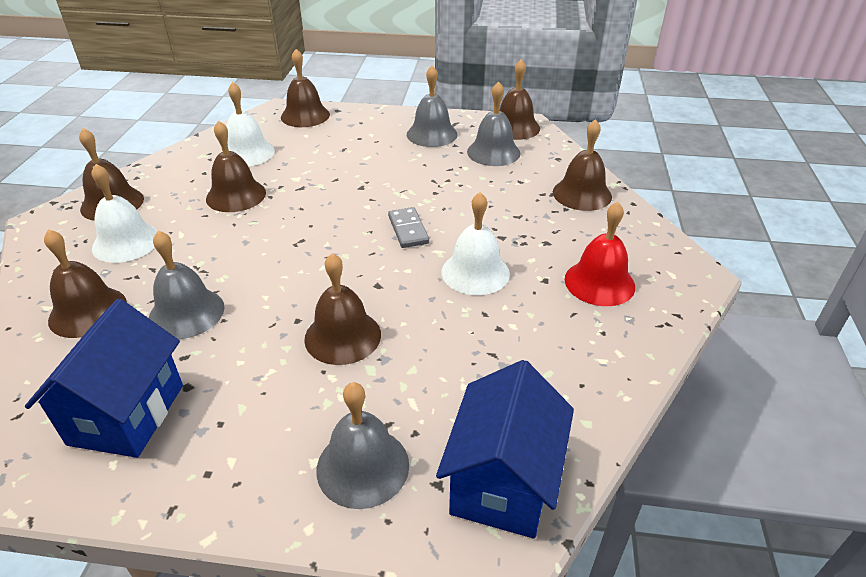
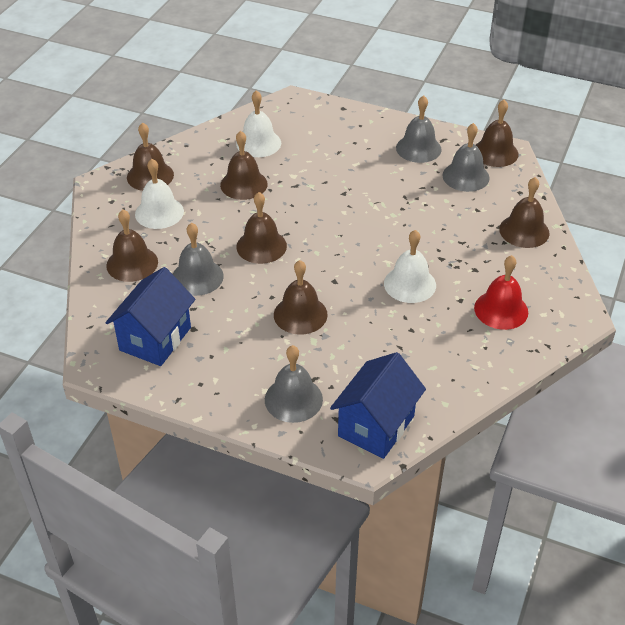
camera: 15 degrees right, 5 degrees up
brown bell [281,49,330,127] -> brown bell moved to [236,192,287,264]
grey domino [388,207,429,248] -> none

